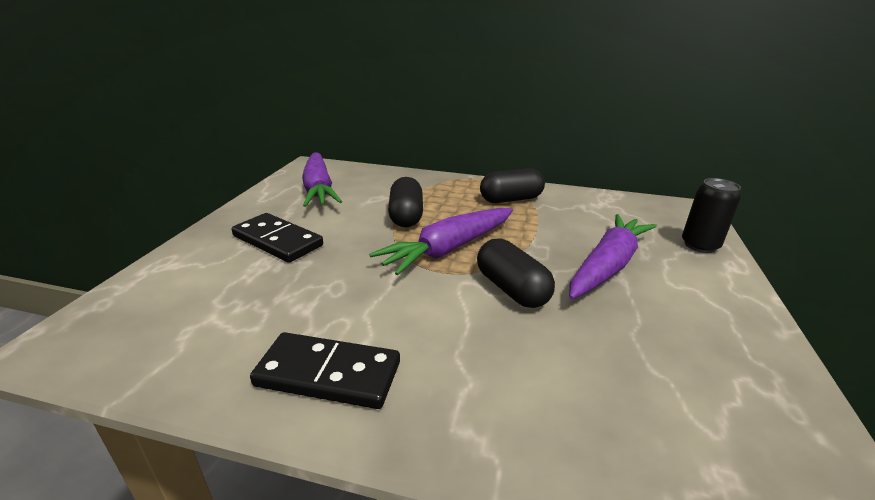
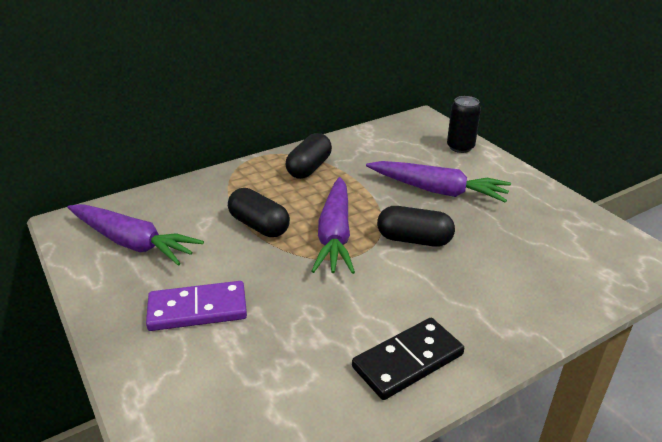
camera: 45 degrees left, 5 degrees up
black domino [232,213,323,263] -> purple domino [146,281,247,331]
purple carrot [569,214,657,300] -> purple carrot turned 120 degrees clockwise [366,161,511,203]

